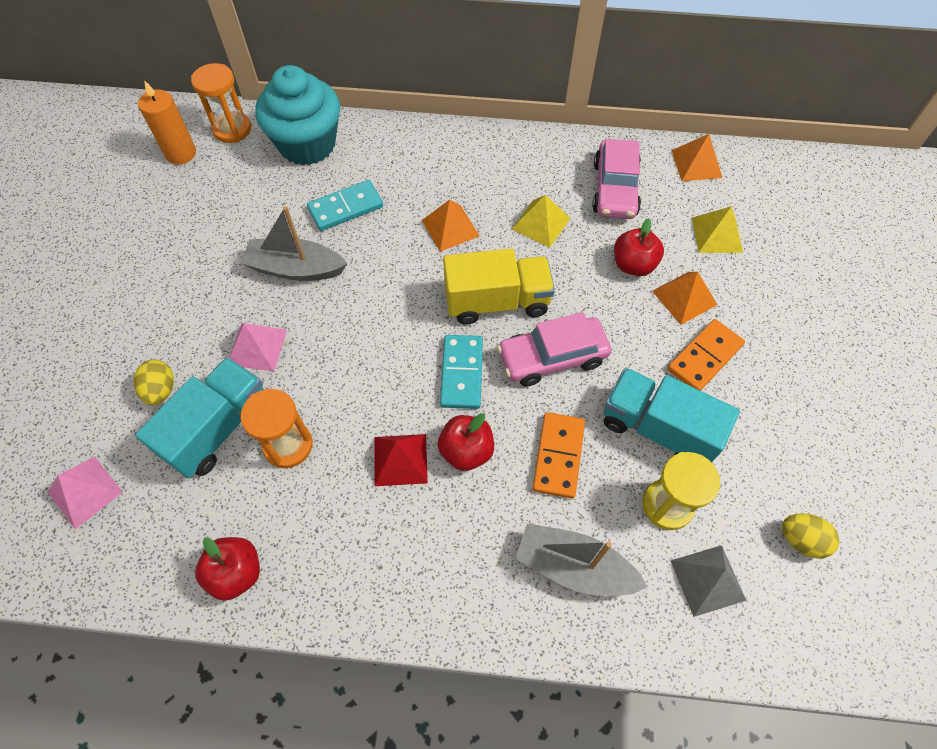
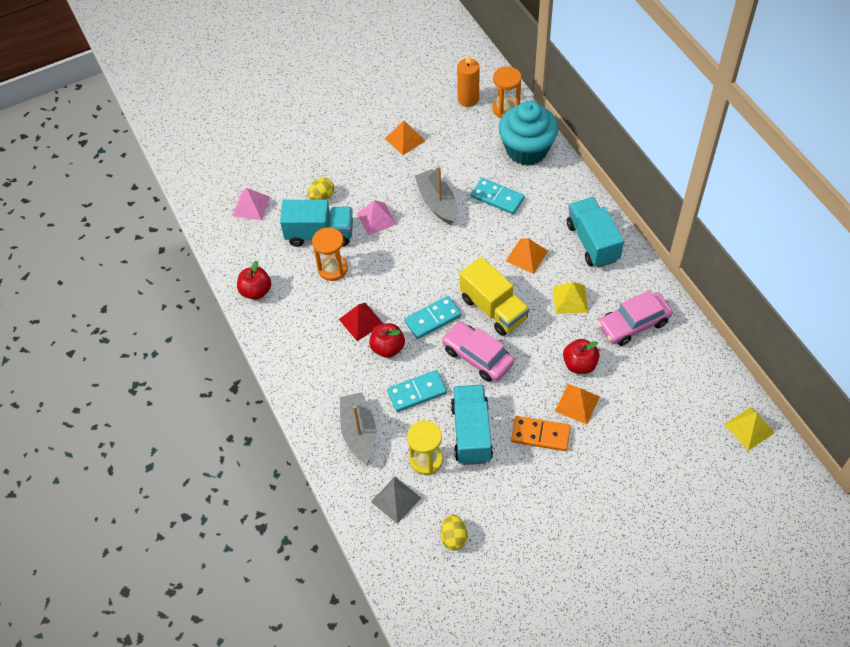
camera: 60 degrees right, 5 degrees down
orange domino [533,412,585,499] -> turquoise domino [387,370,447,412]
orange pyramid [672,134,722,181] -> orange pyramid moved to [385,121,426,155]
yellow pyramid [692,206,743,253] -> yellow pyramid moved to [724,407,775,451]
none -> turquoise truck [567,197,624,268]

